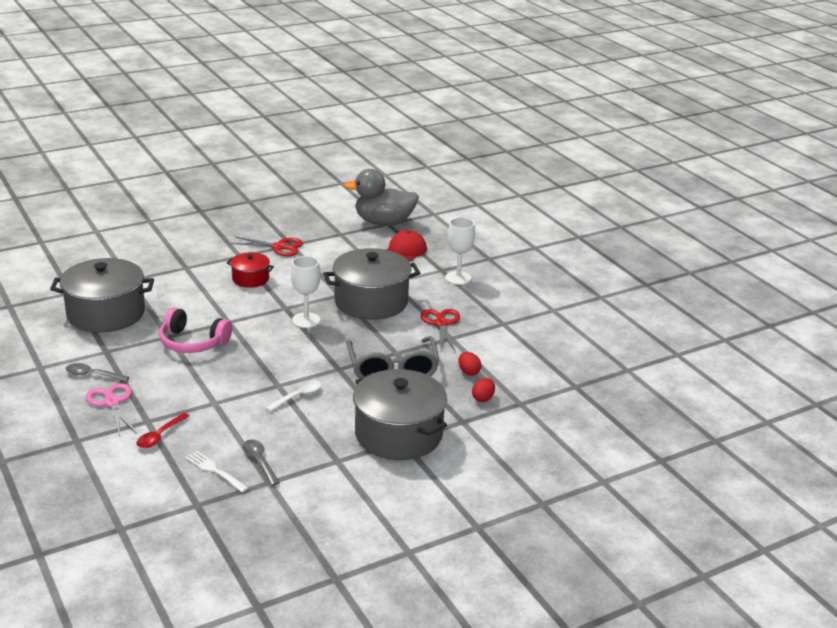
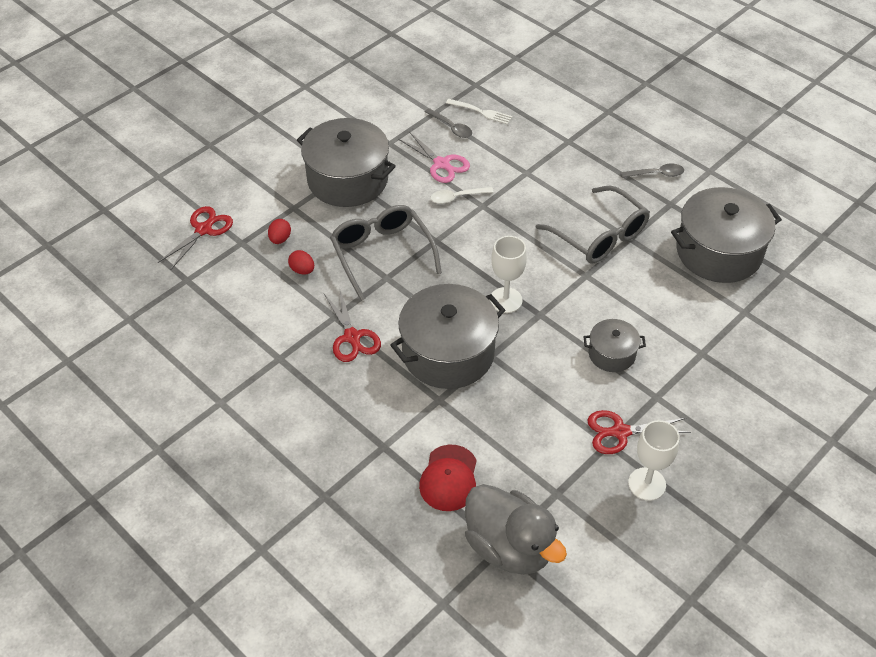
camera: 165 degrees right, 20 degrees up
pink scissors [86,383,137,436] -> pink scissors moved to [398,132,470,183]
red spoon [136,413,190,448] -> none
pink headphones [159,307,232,353] -> grey glasses [536,186,650,264]
red pot [227,252,274,288] -> grey pot [583,319,646,372]
white spoon [265,380,322,412] -> white spoon turned 45 degrees clockwise [430,187,494,204]
grey duck [344,169,419,226] -> grey duck turned 60 degrees clockwise [465,484,567,575]
white goblet [445,217,475,285] -> white goblet moved to [628,420,679,501]
none -> red scissors [158,206,233,270]

